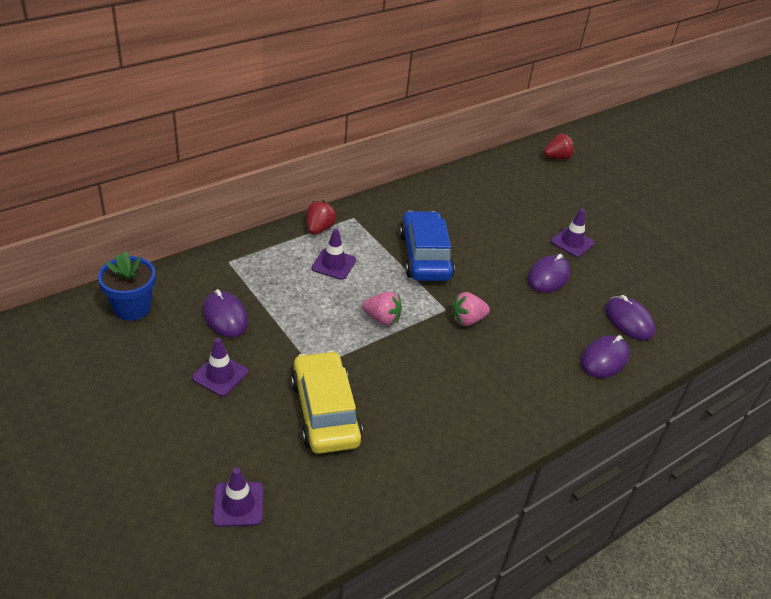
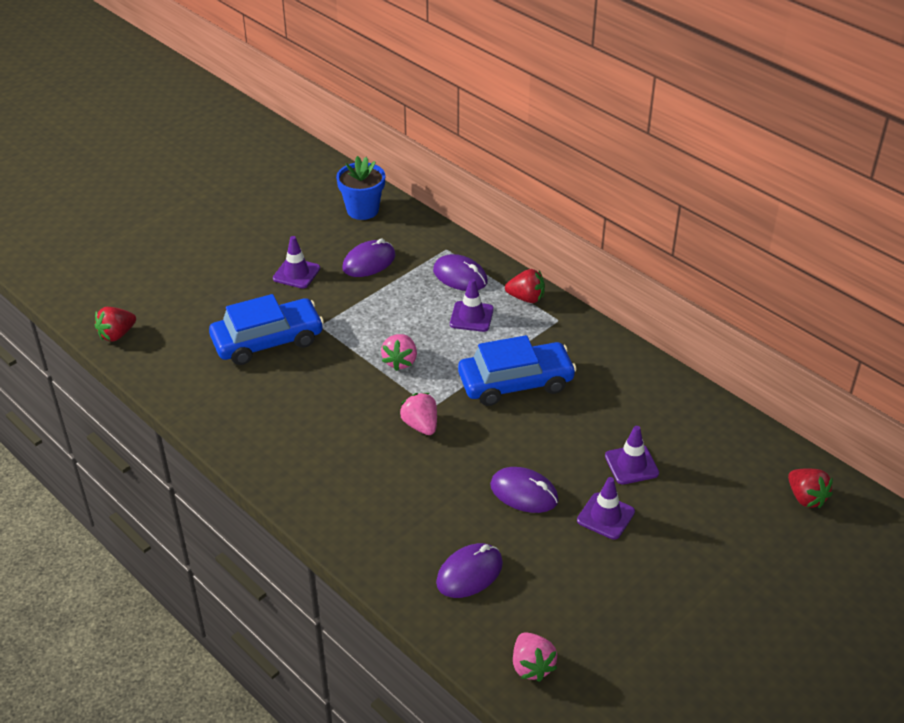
camera: 85 degrees right, 0 degrees up
purple traffic cone [212,468,263,527] -> purple traffic cone moved to [605,426,659,485]
yellow car [291,351,363,454] -> blue car [209,294,324,365]
purple mouse [581,335,630,378] -> purple mouse moved to [433,254,488,291]
none -> red strawberry [95,307,136,342]
none -> pink strawberry [513,632,557,682]

